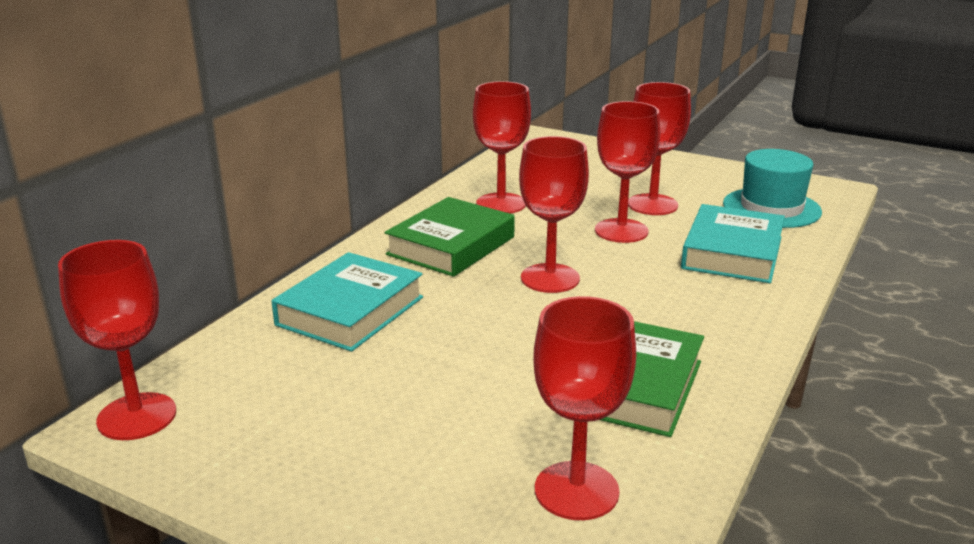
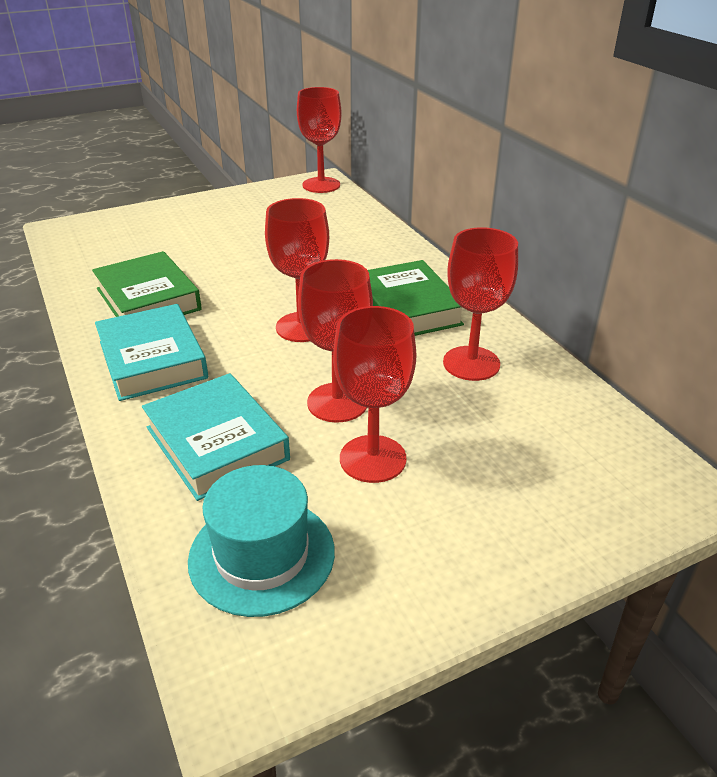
camera: 125 degrees right, 10 degrees up
turquoise book [271,252,423,352] -> turquoise book moved to [95,304,208,401]
red goblet [533,296,636,520] -> none

